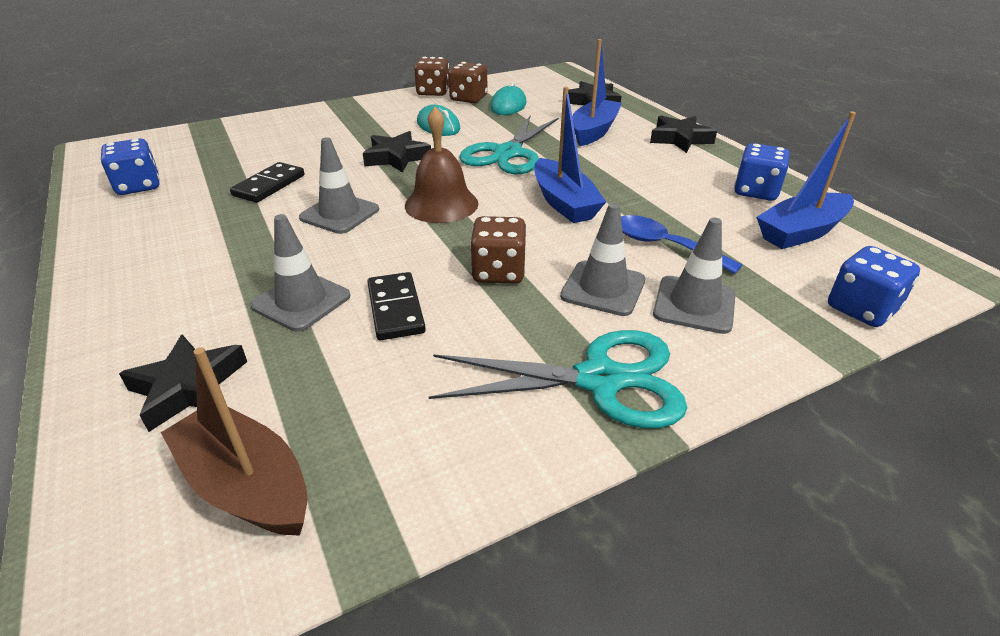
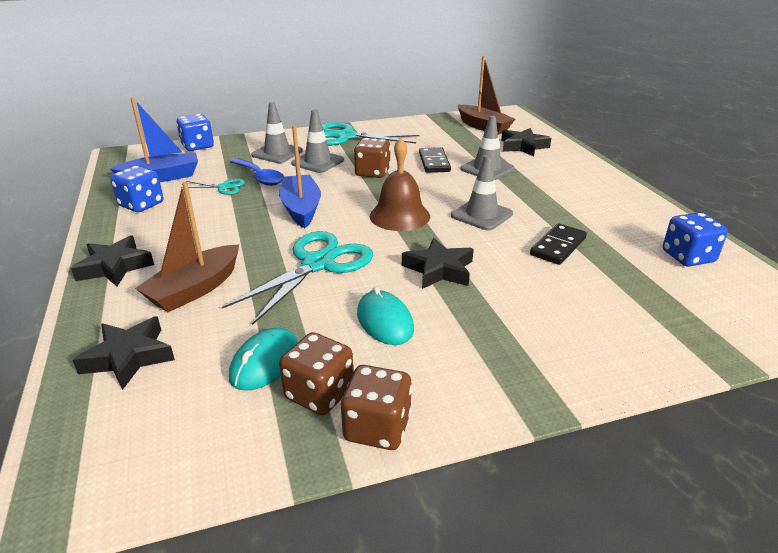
camera: 170 degrees left, 5 degrees down
blue boat [572,39,622,146] -> brown boat [135,182,239,312]
none -> turquoise scissors [181,179,245,195]

